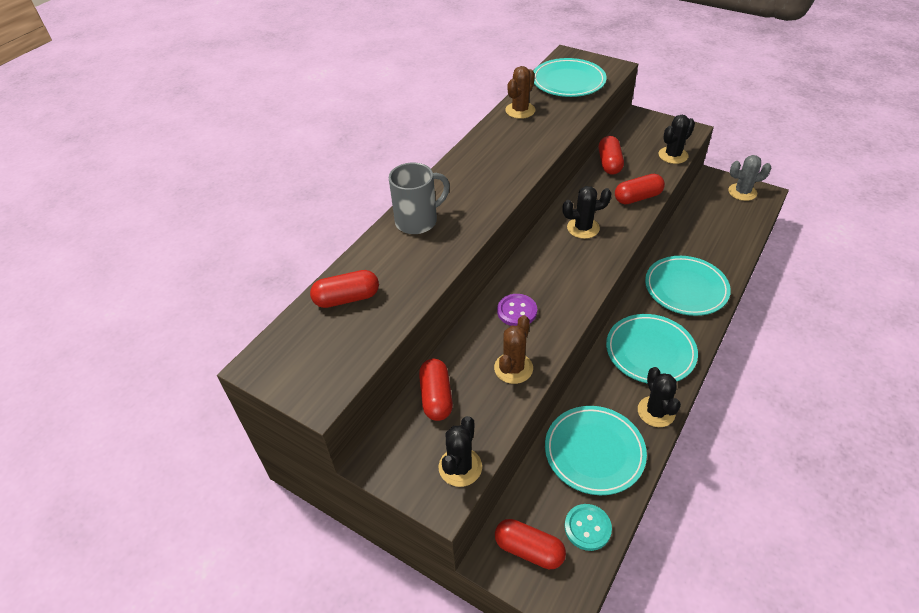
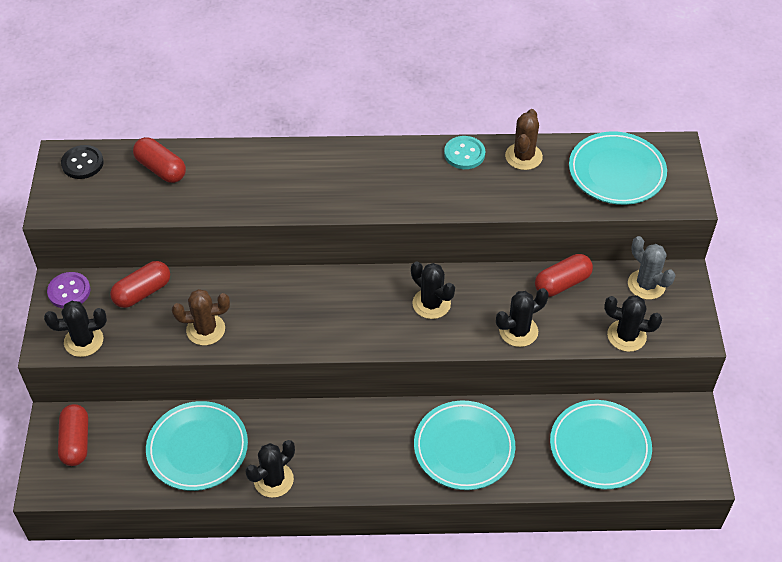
camera: 55 degrees right, 5 degrees up
grey mug [389,163,450,234] -> none
purple button [497,294,537,326] -> purple button moved to [47,272,90,308]
brown cactus [505,66,536,119] -> brown cactus turned 75 degrees counterclockwise [505,109,543,170]
turquoise button [565,504,612,551] -> turquoise button moved to [444,136,485,169]
turquoise plate [606,314,698,384] -> turquoise plate moved to [550,400,652,489]
red capsule [615,174,665,204] -> black cactus [496,288,549,347]
grey cactus [728,155,771,201] -> grey cactus moved to [628,236,675,300]
none -> black button [61,145,104,179]

